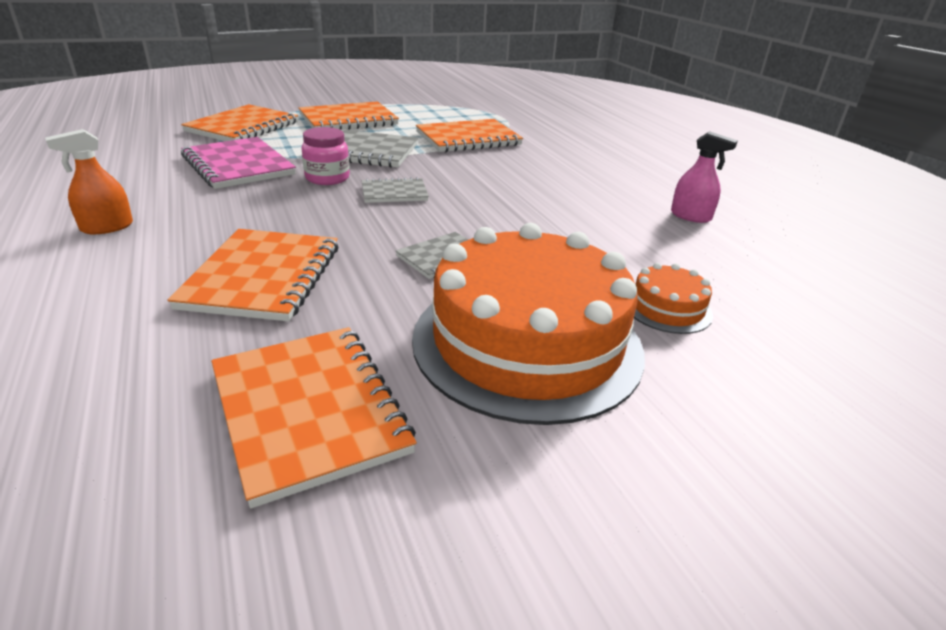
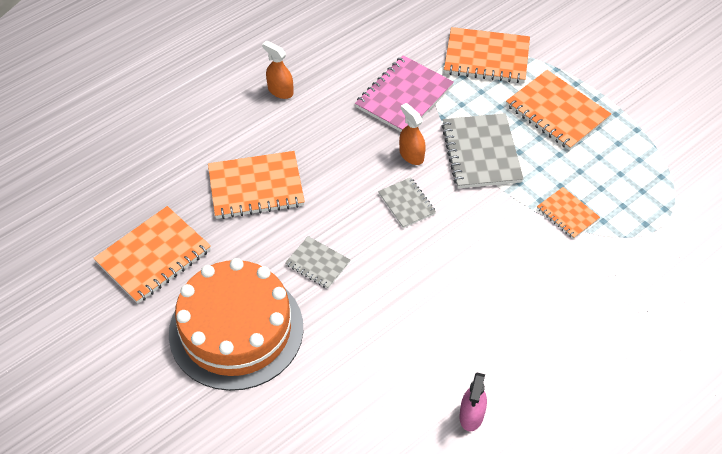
camera: 75 degrees right, 20 degrees up
pink jar [301,127,350,185] -> orange spray bottle [399,103,426,165]
orange notebook [416,119,523,152] -> orange notebook [537,187,600,239], size x0.56
orange cake [634,263,713,334] -> none

